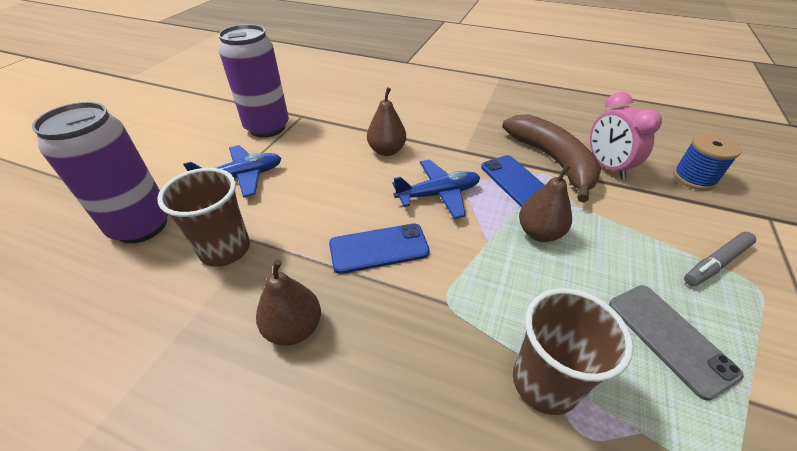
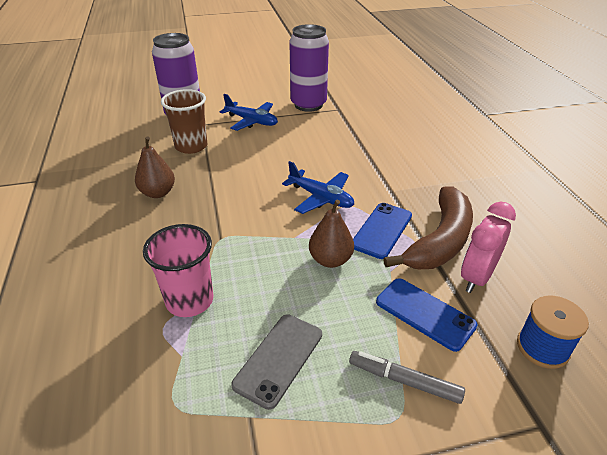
camera: 55 degrees right, 5 degrees down
blue phone [329,223,430,274] -> blue phone moved to [376,278,477,352]
brown pear [367,87,406,156] -> none
brown cup [513,288,633,415] -> pink cup [143,224,213,317]

